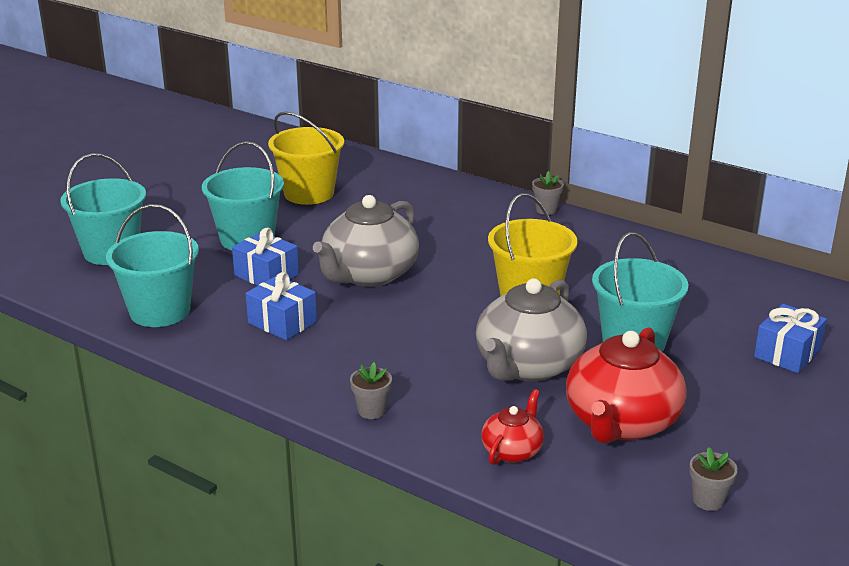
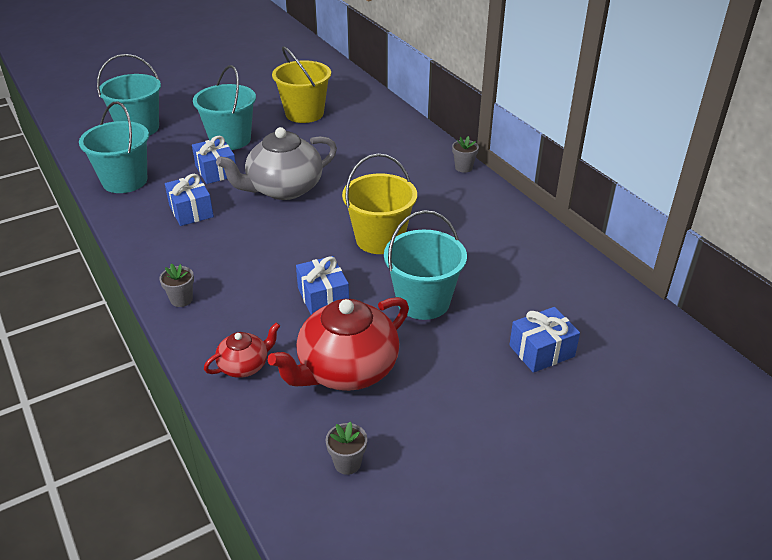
camera: 25 degrees right, 10 degrees up
grey teapot [476,278,587,381] -> blue gift [296,256,349,315]

